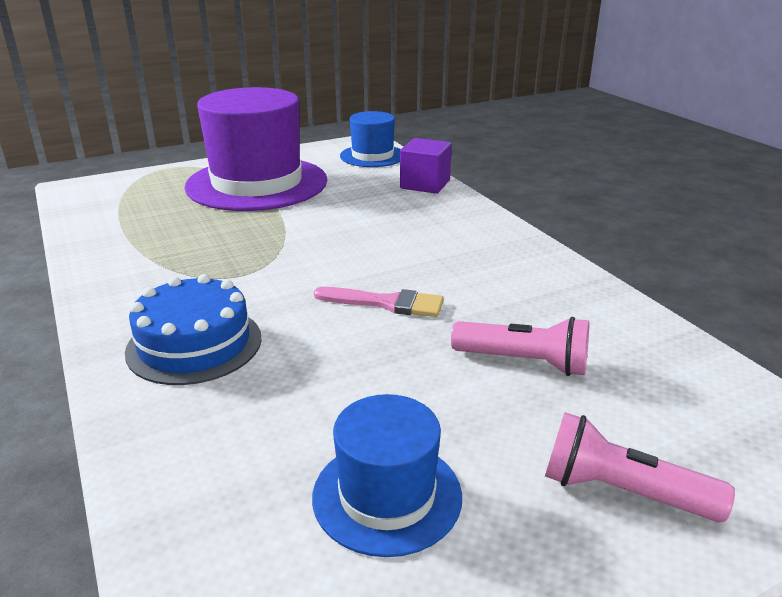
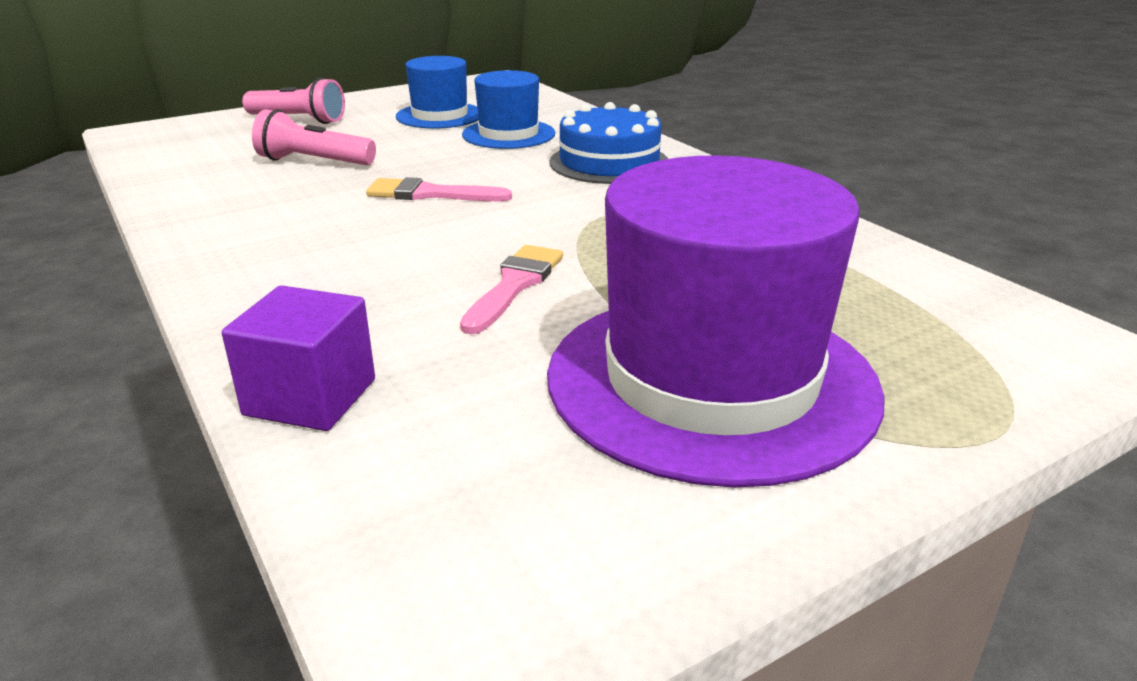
camera: 175 degrees right, 0 degrees up
blue hat [340,111,401,167] -> blue hat moved to [462,70,555,149]
none -> pink brush [460,245,563,334]

